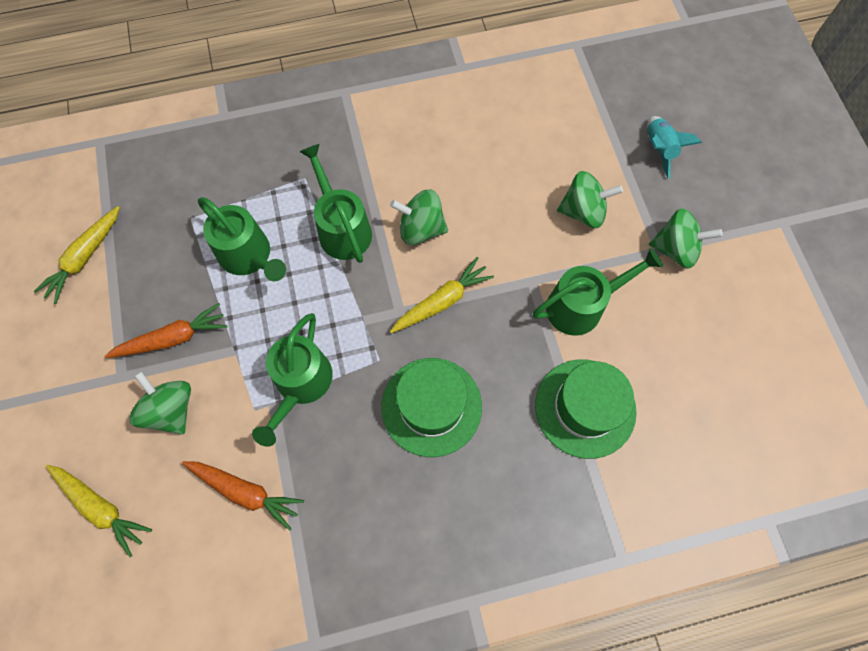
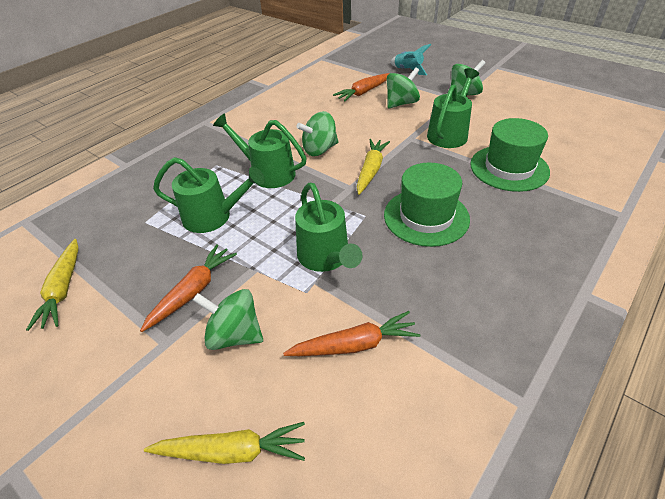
camera: 35 degrees left, 25 degrees down
none -> orange carrot [333,73,390,102]

